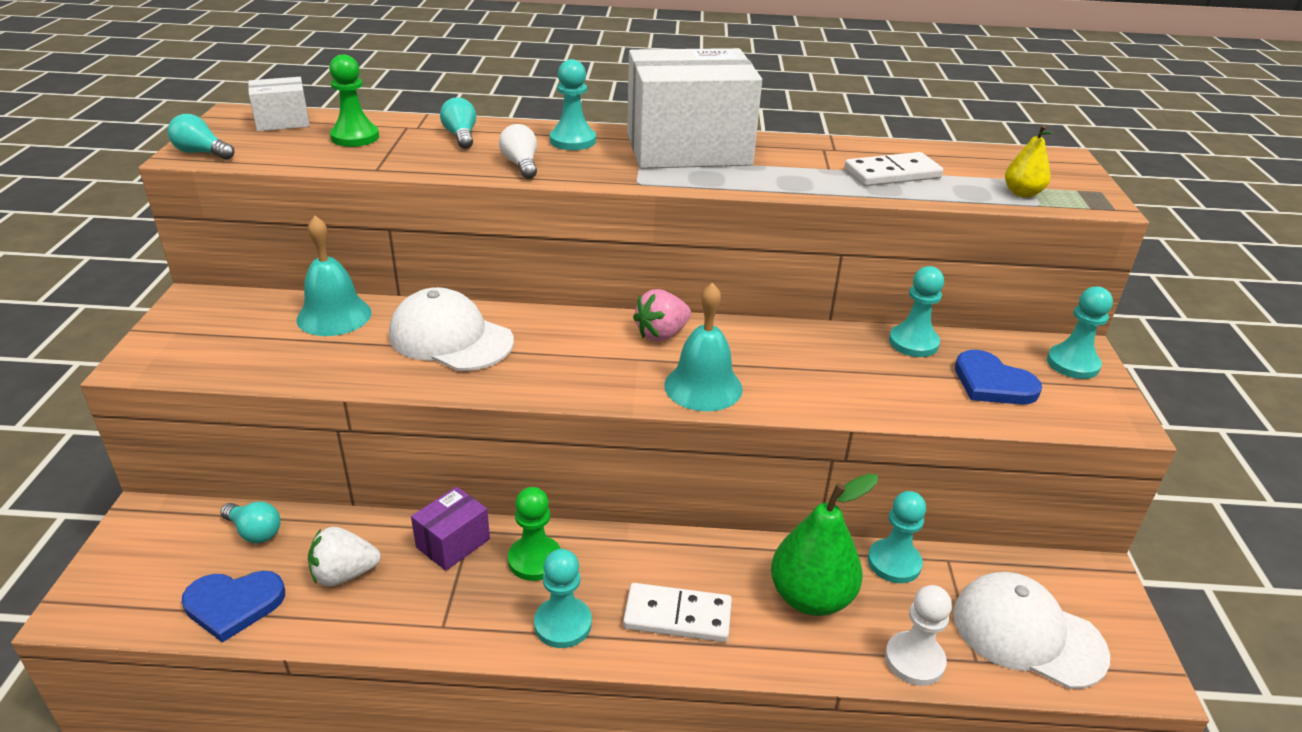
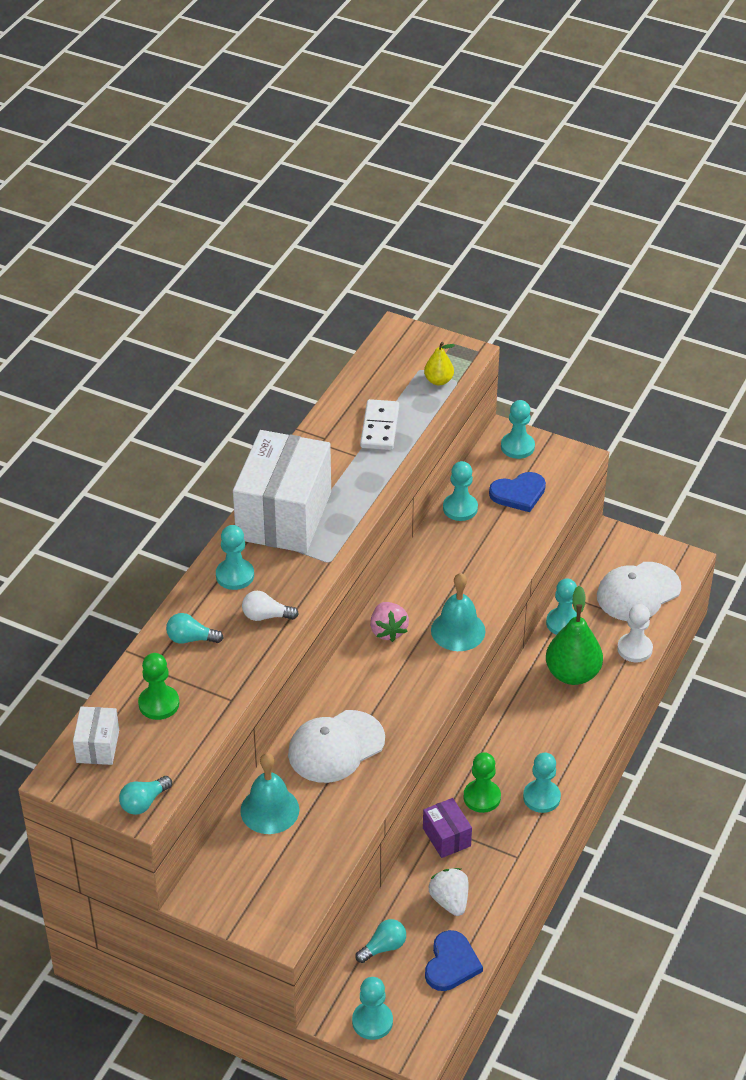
camera: 65 degrees left, 10 degrees up
white strawberry [308,527,381,587] -> white strawberry turned 150 degrees clockwise [429,868,468,916]
white domino [623,583,732,642] -> none
none -> turquoise pawn [352,977,393,1040]

